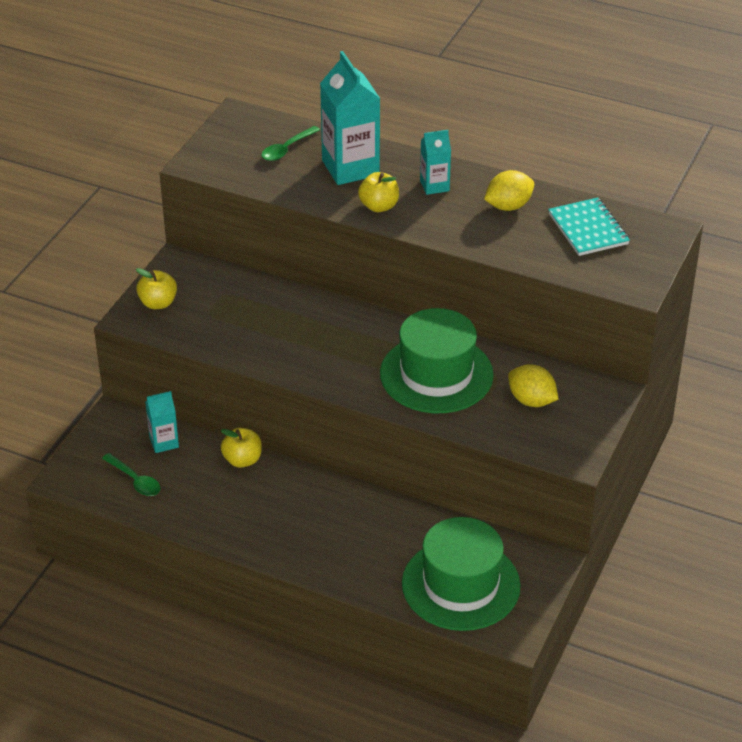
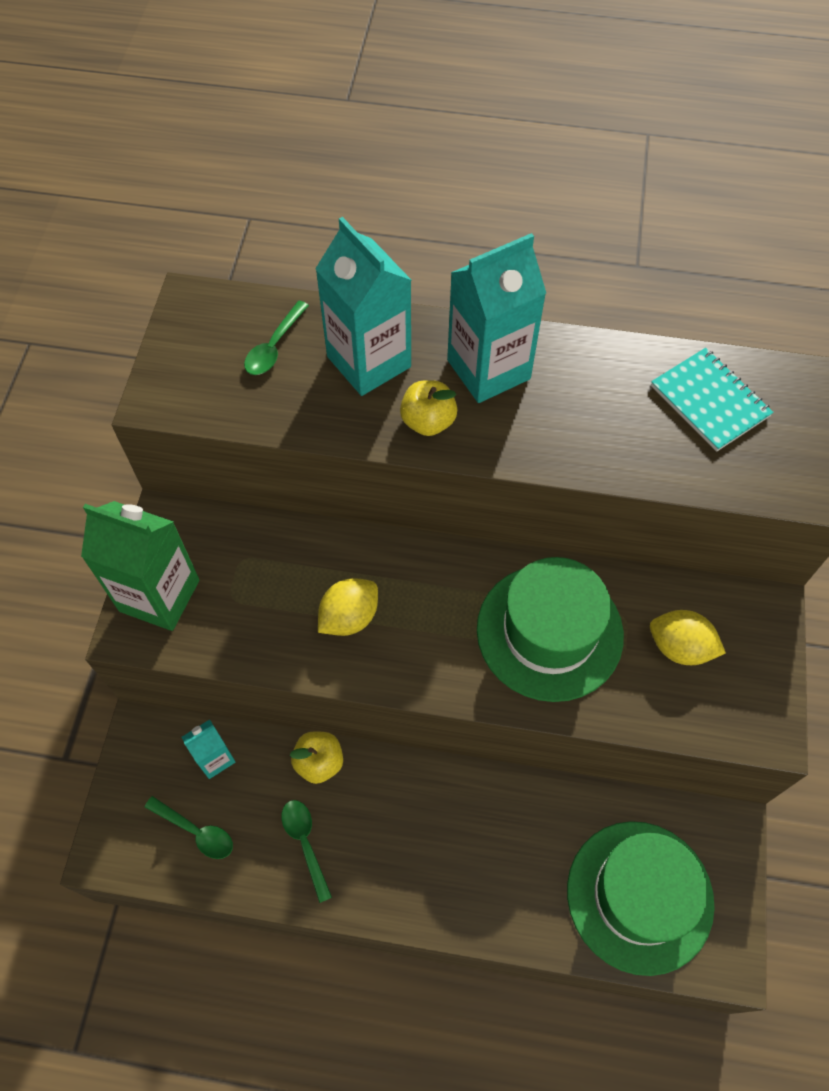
camera: 15 degrees left, 20 degrees up
yellow apple [136,268,177,309] -> green carton [81,501,199,631]
turquoise carton [420,130,451,195] -> turquoise carton [447,233,546,403], size x1.89
yellow lemon [484,170,534,211] -> yellow lemon moved to [318,578,378,636]
none -> green spoon [281,800,332,903]

